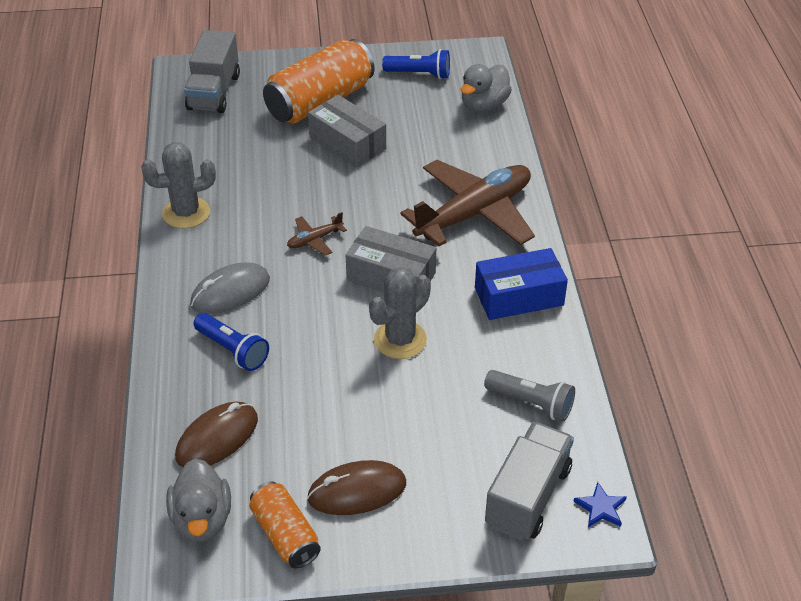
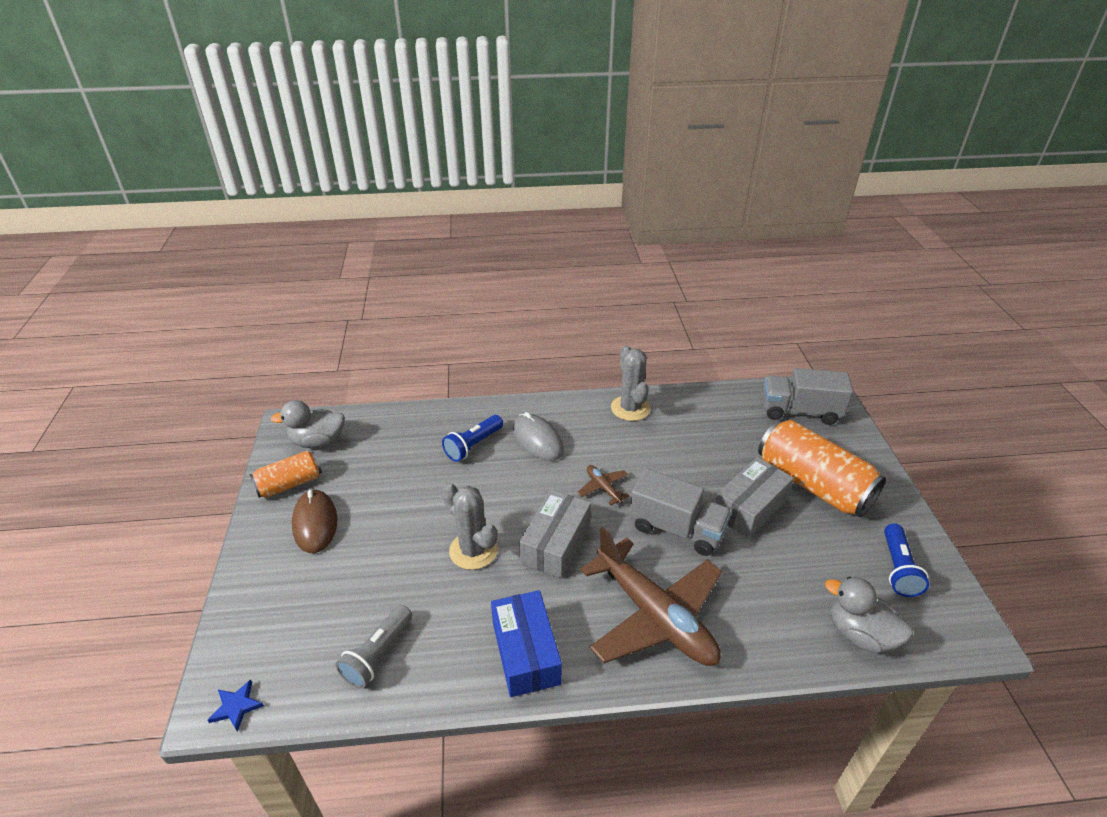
camera: 90 degrees right, 5 degrees down
brown mouse [175,401,258,467] -> none
grey truck [485,422,574,541] -> grey truck moved to [629,468,732,556]

